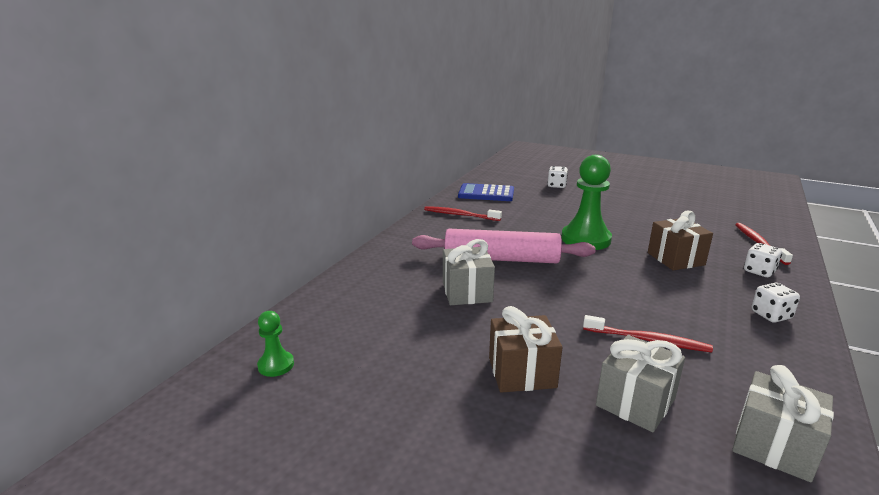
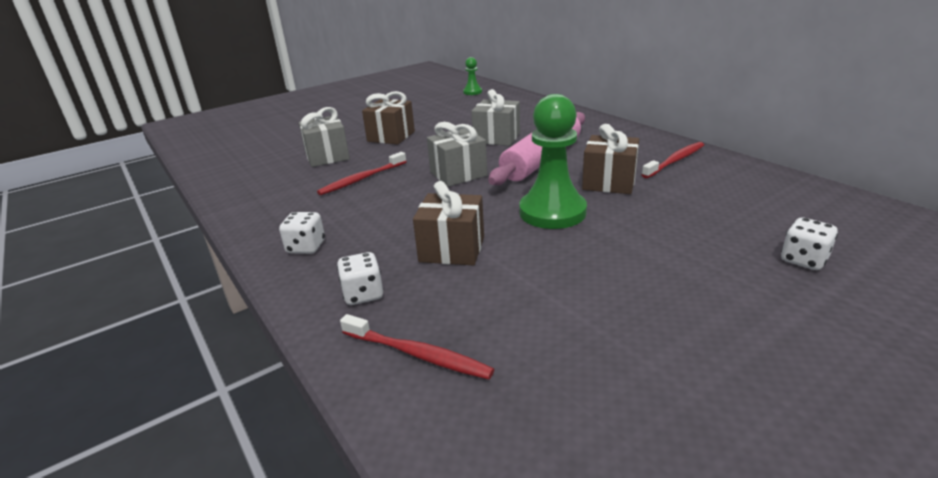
camera: 120 degrees right, 5 degrees up
blue calculator [458,183,514,201] -> none
grey gift [732,365,834,482] -> grey gift moved to [427,122,487,187]
none -> brown gift [582,124,639,194]

